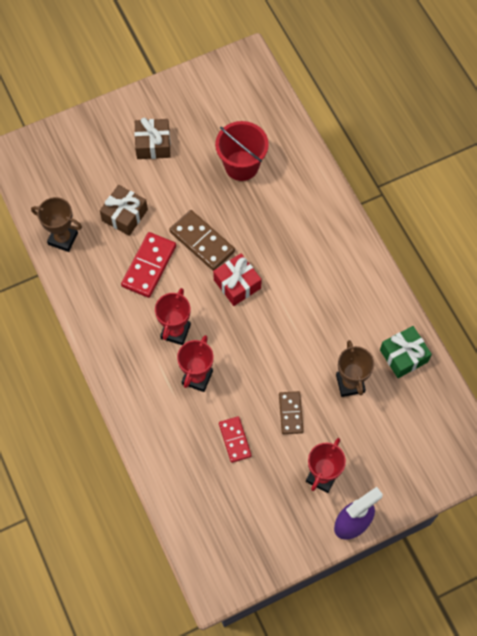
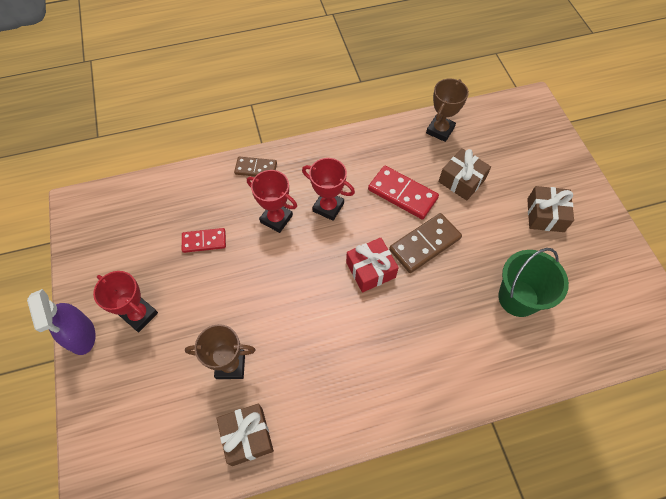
camera: 100 degrees right, 5 degrees down
red bucket [215,121,269,181] -> green bucket [498,248,569,317]
brown domino [279,391,304,434] -> brown domino moved to [234,157,277,176]
green gift [380,326,432,378] -> brown gift [217,403,274,466]

